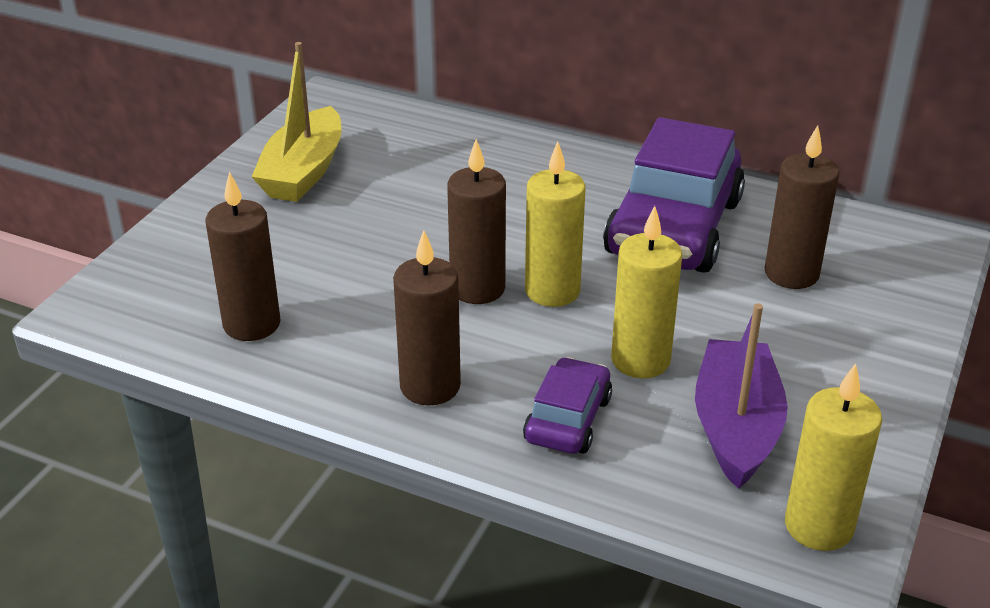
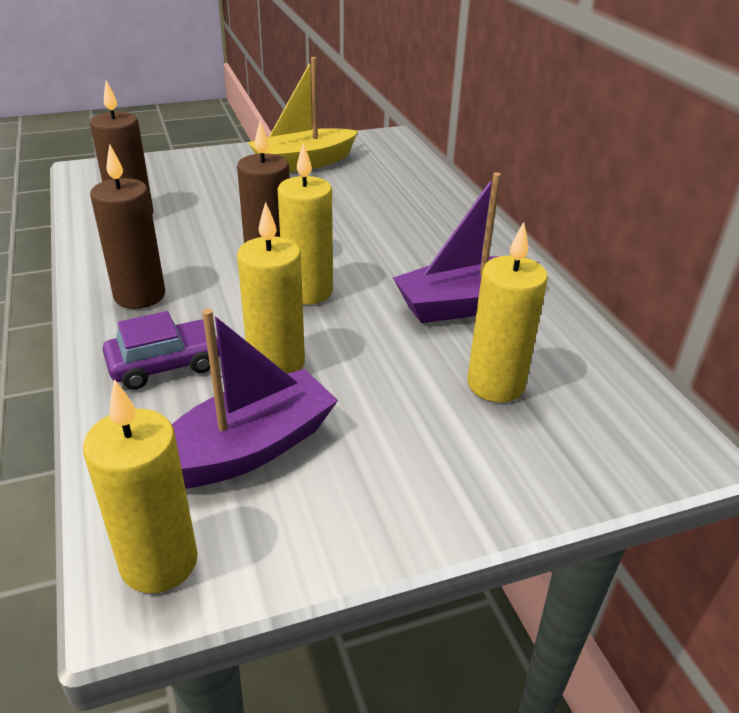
camera: 45 degrees right, 0 degrees up
purple car [603,117,745,273] -> purple boat [393,172,540,323]
brown candle [765,125,839,289] -> yellow candle [467,222,548,403]

